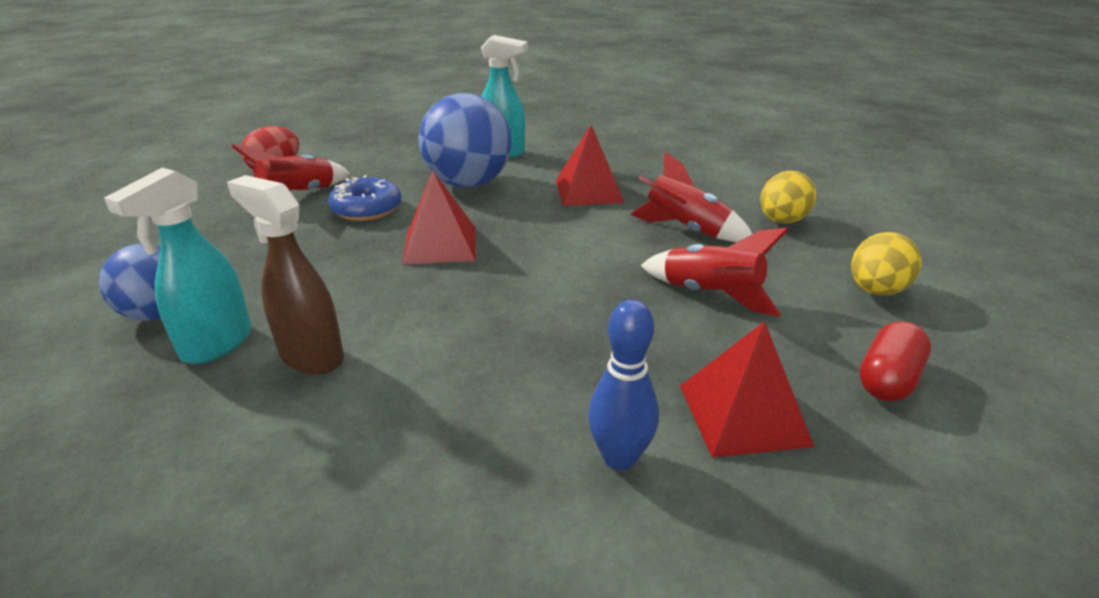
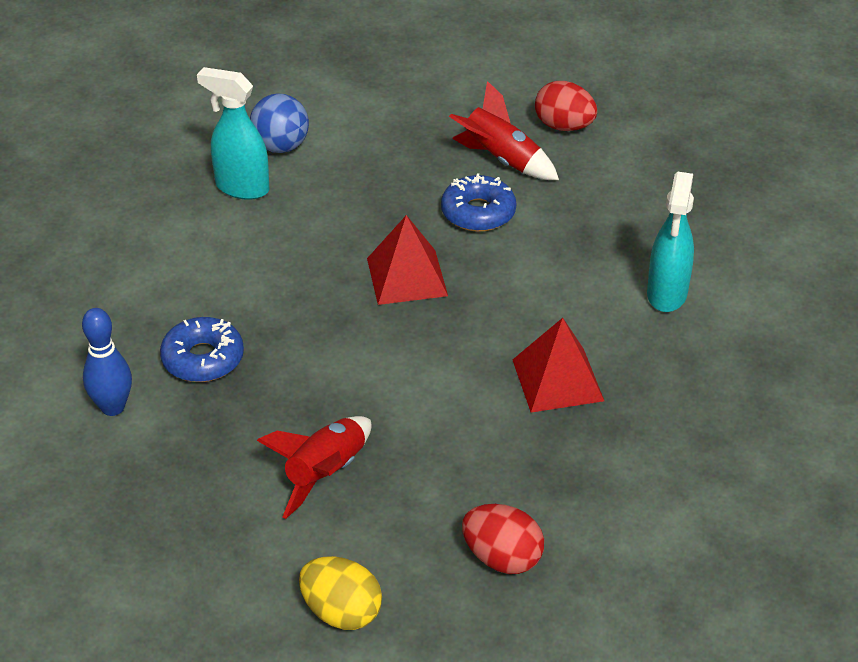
camera: 85 degrees right, 10 degrees up
brown spray bottle [227,175,344,375] -> none
blue ball [419,93,511,188] -> none
red rocket [630,152,752,242] -> none
red pyramid [680,321,814,458] -> none
yellow egg [760,171,816,224] -> red egg [462,504,544,574]
red capsule [859,321,931,401] -> none
none -> blue donut [160,317,244,382]

